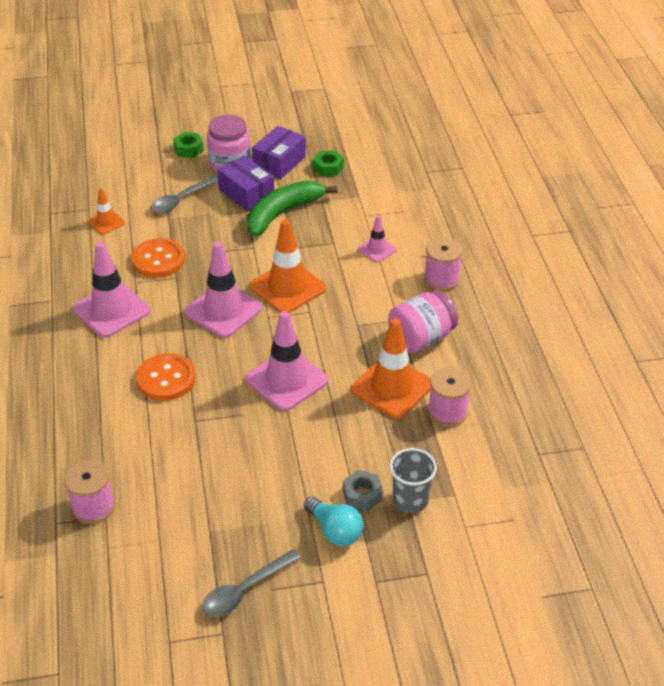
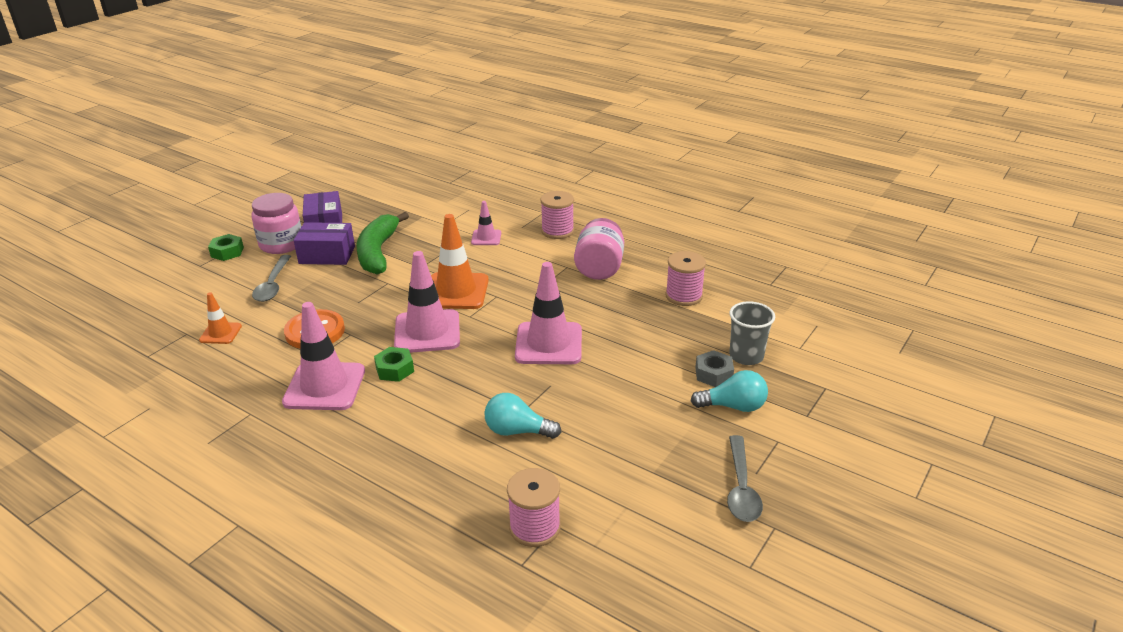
camera: 45 degrees left, 10 degrees down
orange button [136,353,196,401] -> none
green nut [313,150,344,177] -> green nut moved to [374,347,414,382]
orange traffic cone [351,318,431,419] -> none
none -> turquoise light bulb [484,393,561,439]

